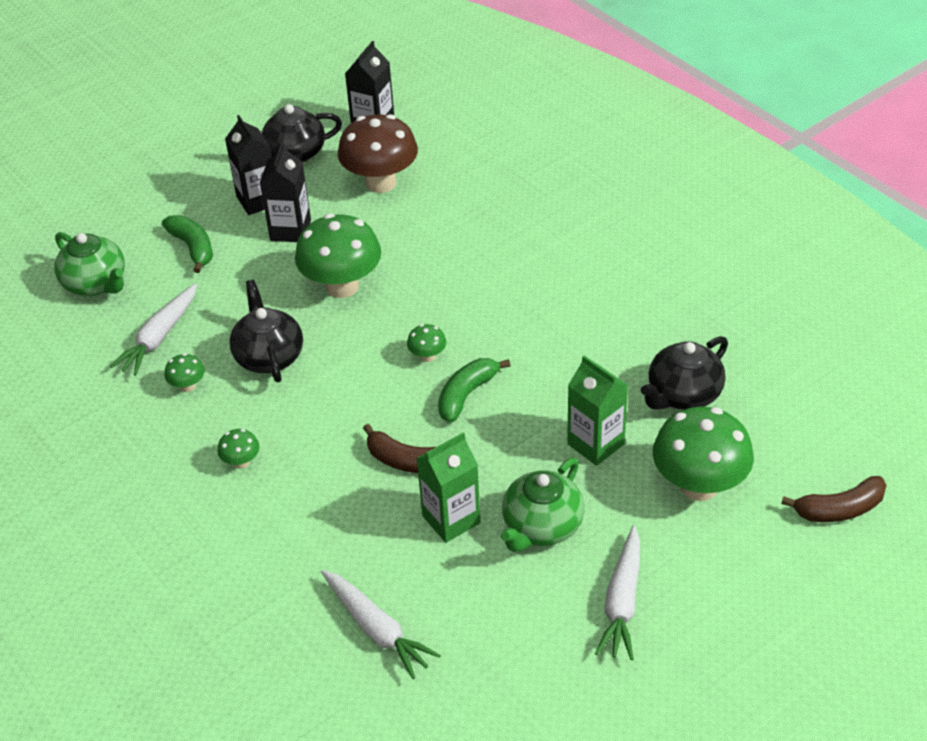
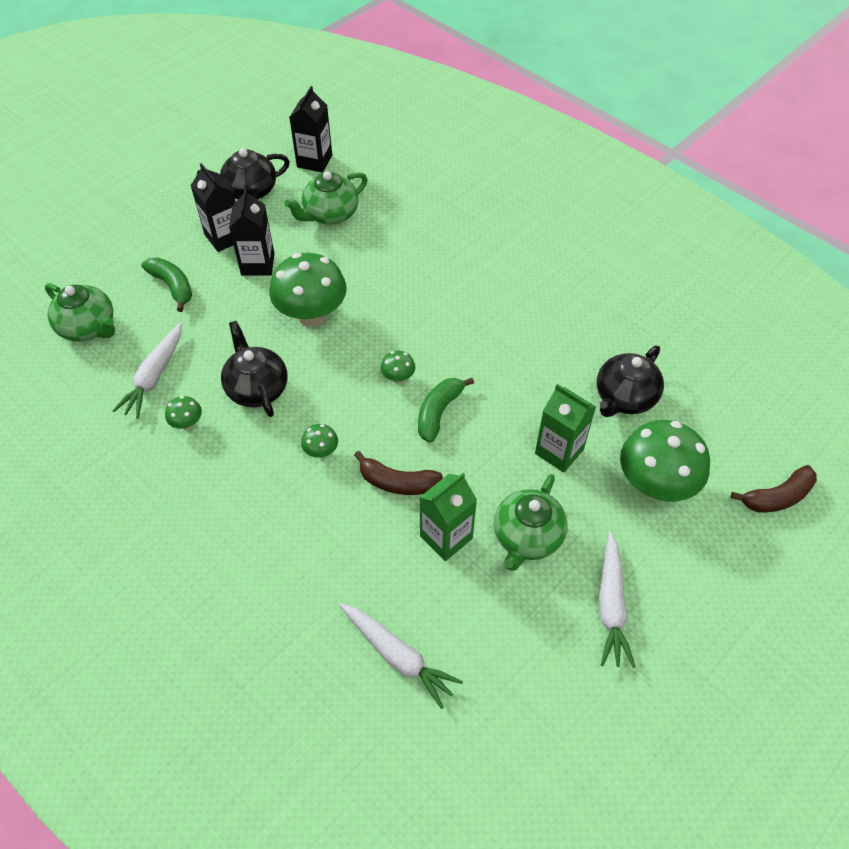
camera: 10 degrees left, 10 degrees up
green mushroom [218,429,260,469] -> green mushroom moved to [301,424,338,458]
brown mushroom [338,114,418,193] -> green teapot [284,171,368,225]

